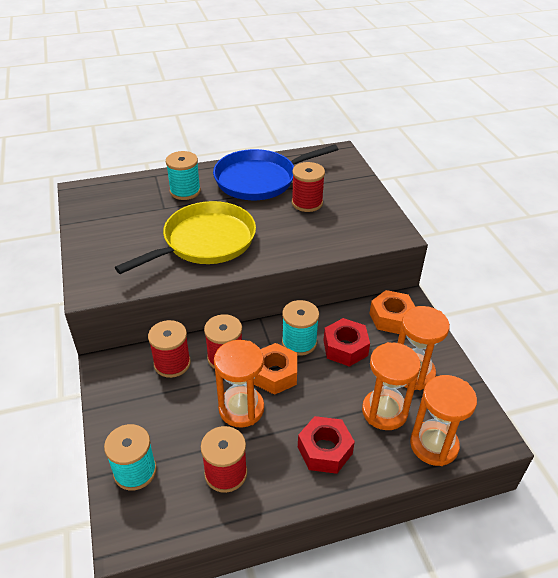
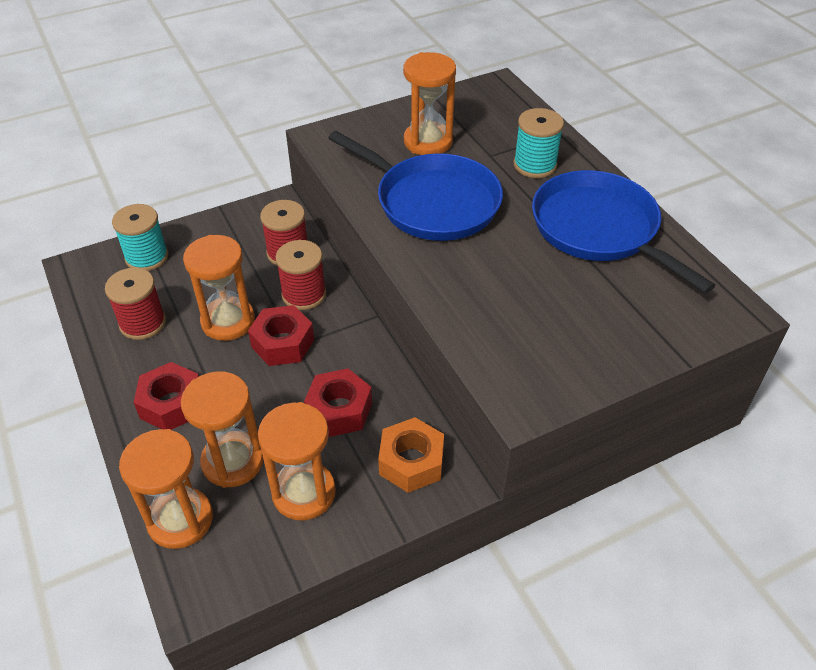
camera: 80 degrees right, 5 degrees up
yellow pan [115,201,256,274] -> blue pan [328,131,503,241]
orange nut [254,343,297,395] -> red nut [248,305,314,366]
turquoise spool [282,300,319,356] -> none
red spool [292,162,325,212] -> none
none -> orange hourglass [403,52,456,155]

